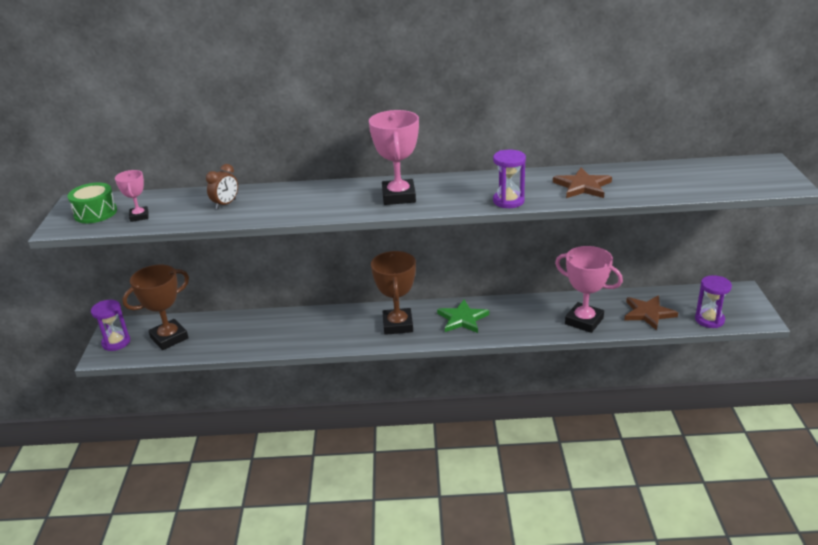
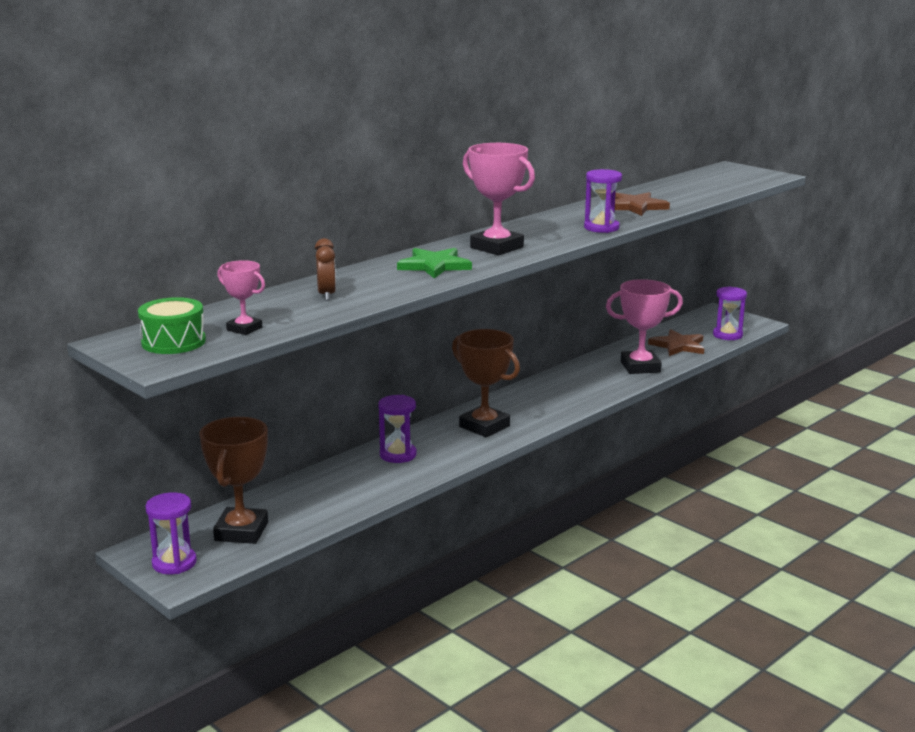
camera: 45 degrees left, 10 degrees down
green star [437,299,489,333] -> green star moved to [397,248,472,279]
none -> purple hourglass [378,395,417,463]

